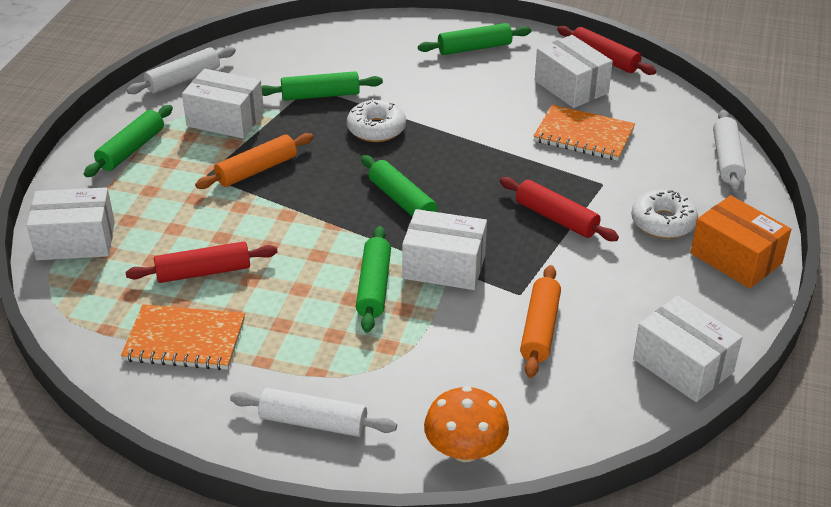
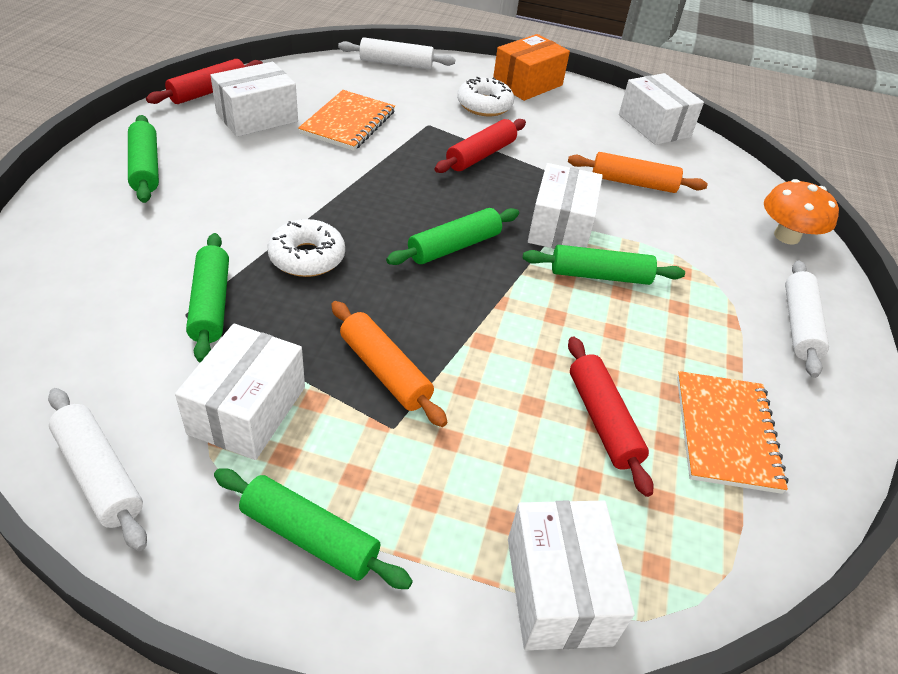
camera: 95 degrees left, 5 degrees up
white box [633,296,743,402] -> white box turned 75 degrees counterclockwise [619,73,704,145]

